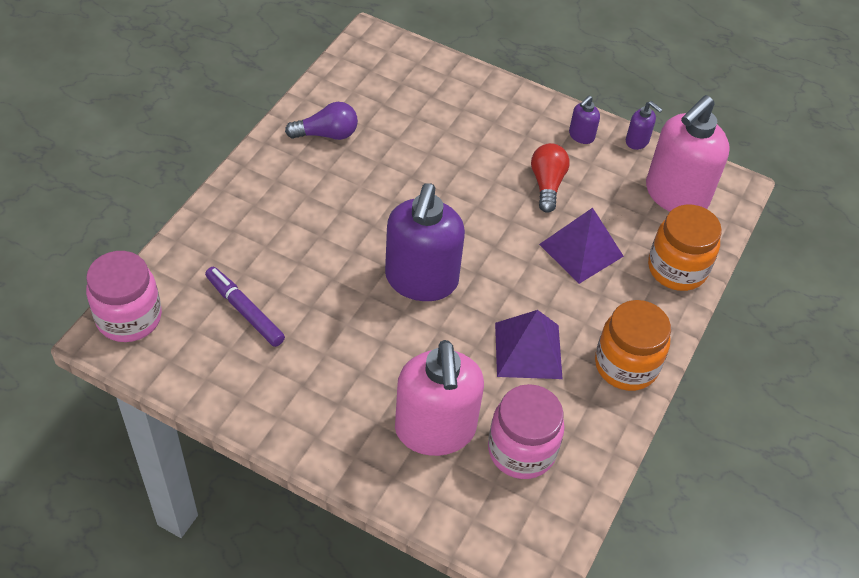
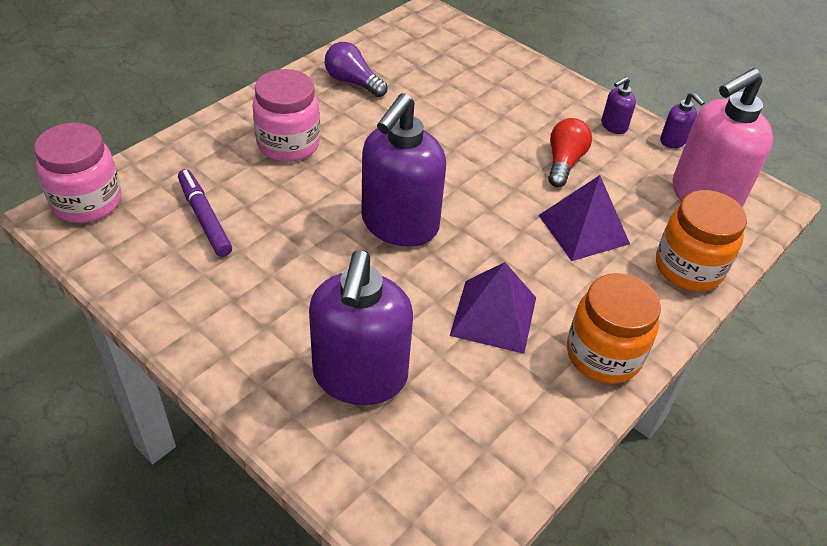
camera: 15 degrees right, 5 degrees down
purple light bulb [285,102,358,140] -> purple light bulb turned 150 degrees counterclockwise [325,42,388,97]
pink soap dispenser [395,340,484,456] -> purple soap dispenser [309,250,413,405]
pink jar [488,384,565,479] -> pink jar moved to [252,69,320,162]

